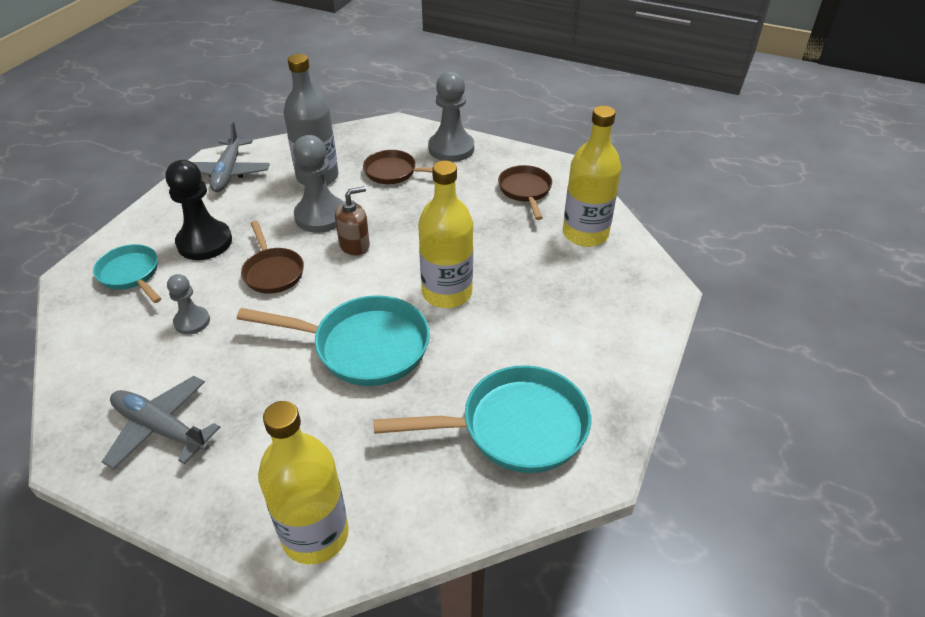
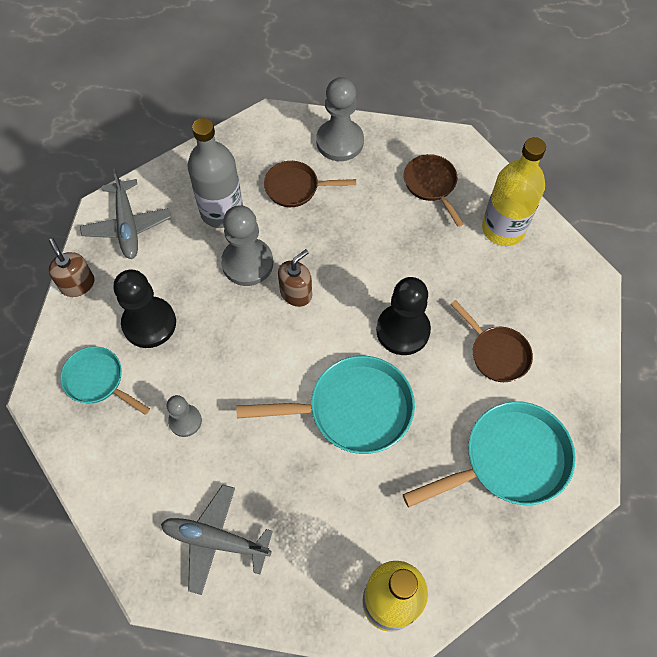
camera: 15 degrees left, 20 degrees up
brown pan [241,221,304,293] -> brown pan moved to [451,300,533,382]
yellow bottle [418,161,473,308] -> black pawn [376,277,431,355]
none -> brown soap dispenser [48,238,94,297]

